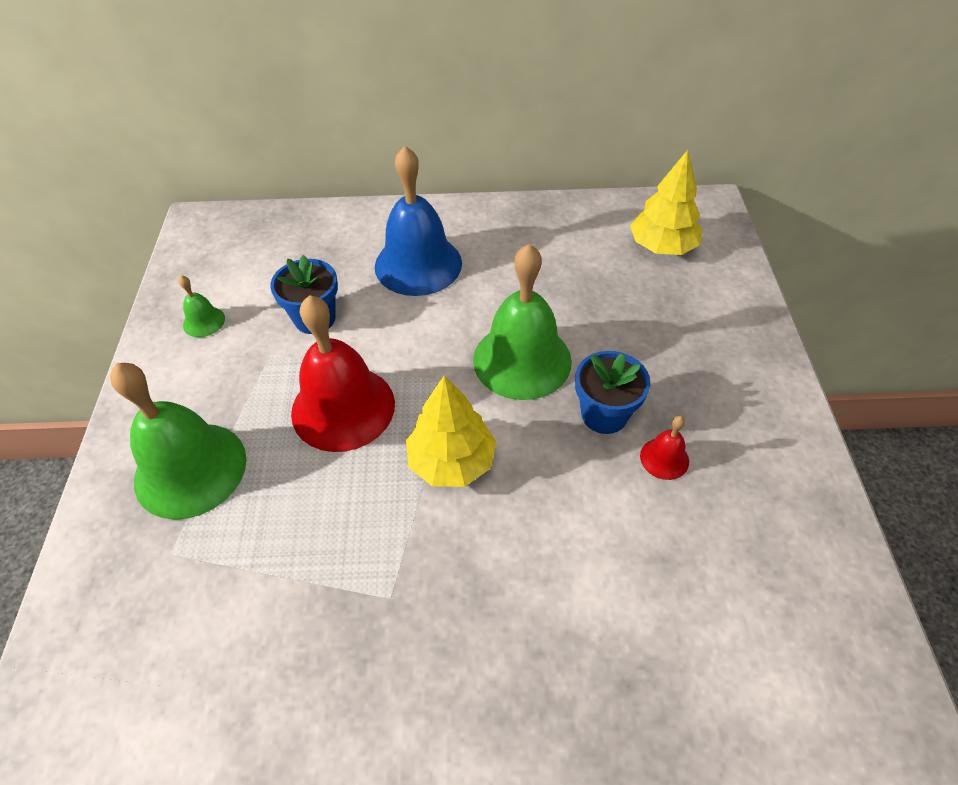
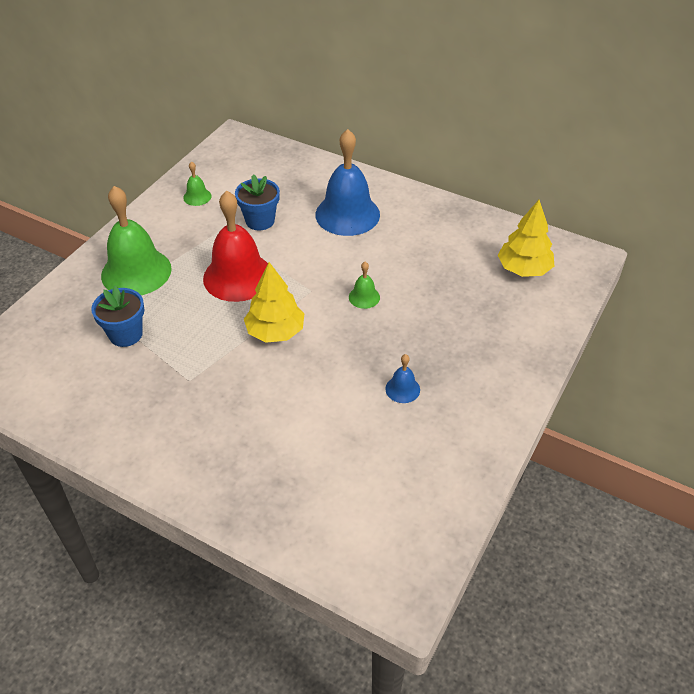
camera: 30 degrees right, 5 degrees down
green bell [473,244,572,400] -> green bell [349,262,380,309], size x0.44
blue flower pot [575,351,650,434] -> blue flower pot moved to [91,286,145,347]
red bell [640,416,689,480] -> blue bell [385,354,420,403]

